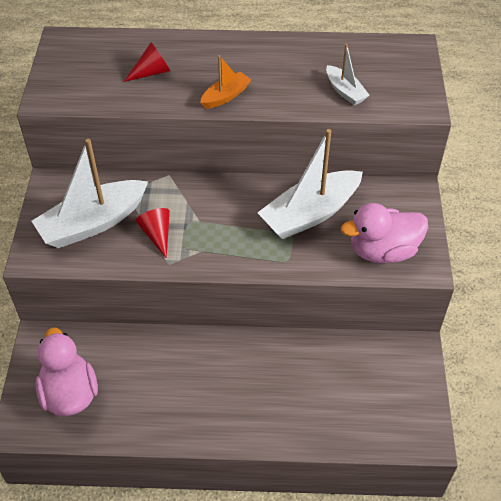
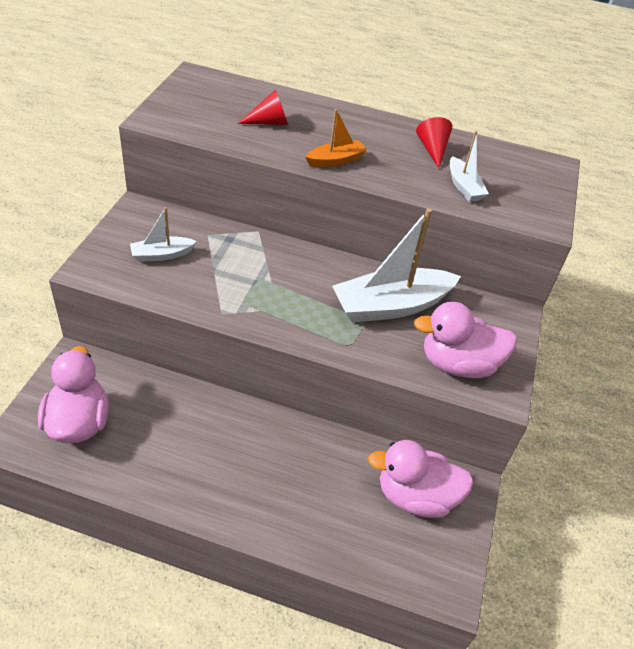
camera: 10 degrees right, 5 degrees down
white boat [31,139,148,248] -> white boat [130,207,197,262], size x0.50
red cone [135,208,170,259] -> red cone moved to [416,117,452,168]
none -> pink duck [368,440,474,518]

